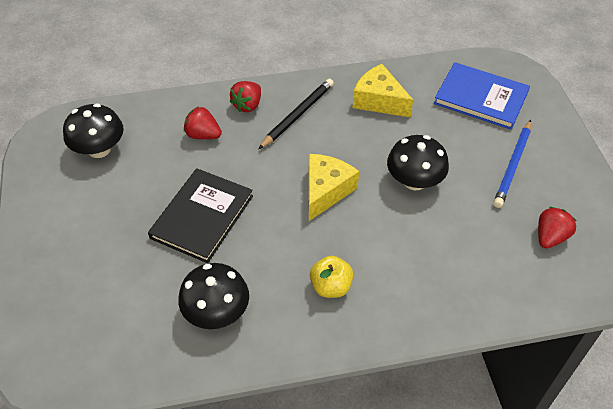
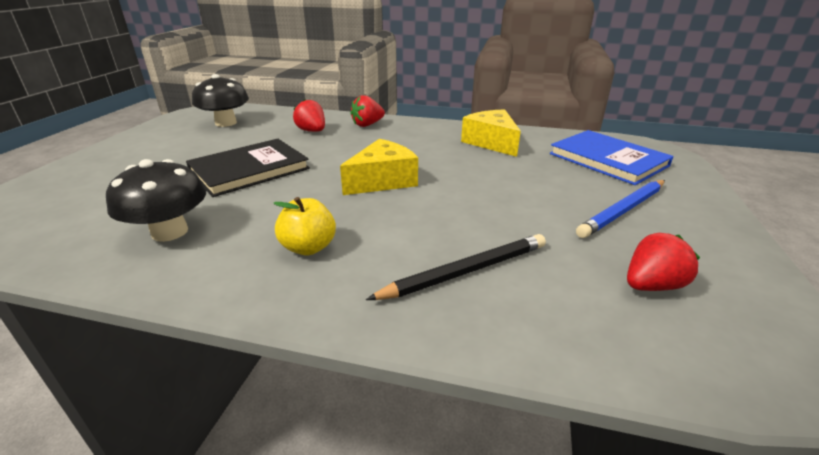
camera: 25 degrees right, 20 degrees down
black pencil [259,78,334,149] -> black pencil moved to [366,234,546,300]
black mushroom [387,135,449,191] -> none

